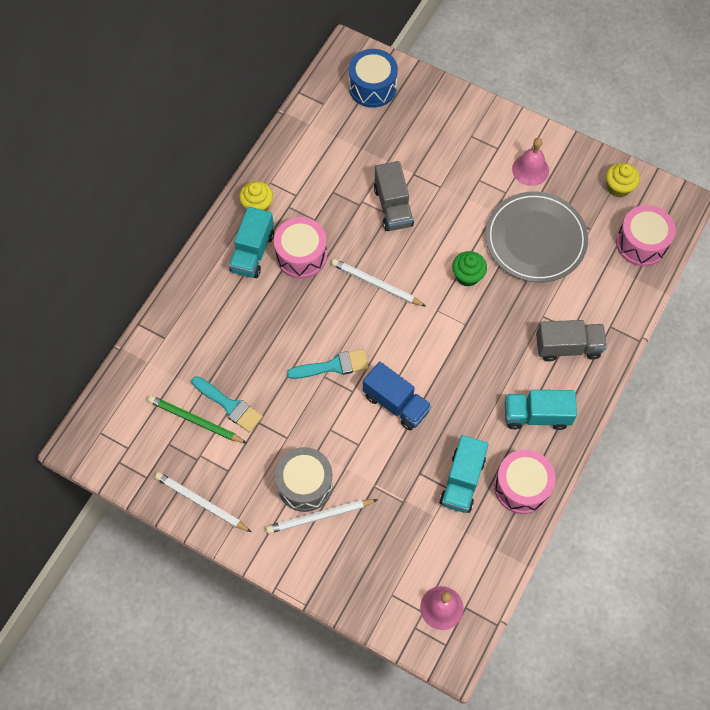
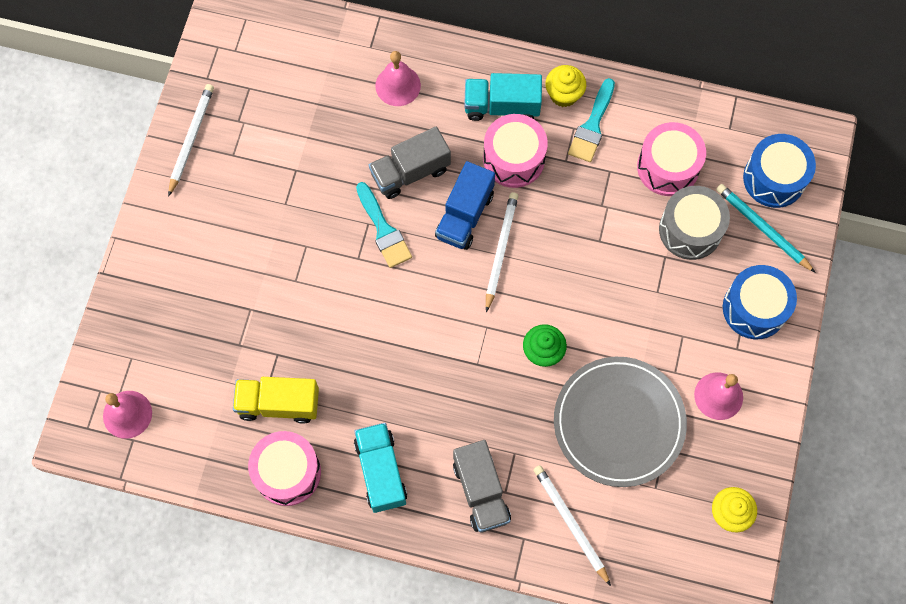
camera: 75 degrees right, 5 degrees up
green pencil [148,395,247,444] -> none
turquoise brush [192,376,263,433] -> turquoise brush moved to [568,78,615,162]
white pencil [266,499,378,534] -> white pencil moved to [533,465,611,586]
grey drum [275,447,333,512] -> grey drum moved to [659,186,730,260]
blue truck [363,361,432,431] -> blue truck moved to [435,161,495,250]
grey truck [374,161,414,231] -> grey truck moved to [369,127,451,199]
turquoise truck [439,435,489,513] -> yellow truck [233,377,319,424]
pink drum [616,205,676,266] -> pink drum moved to [637,122,706,196]
none -> pink bell [375,51,421,106]
none -> turquoise pencil [716,184,816,273]
none -> blue drum [723,265,797,339]

